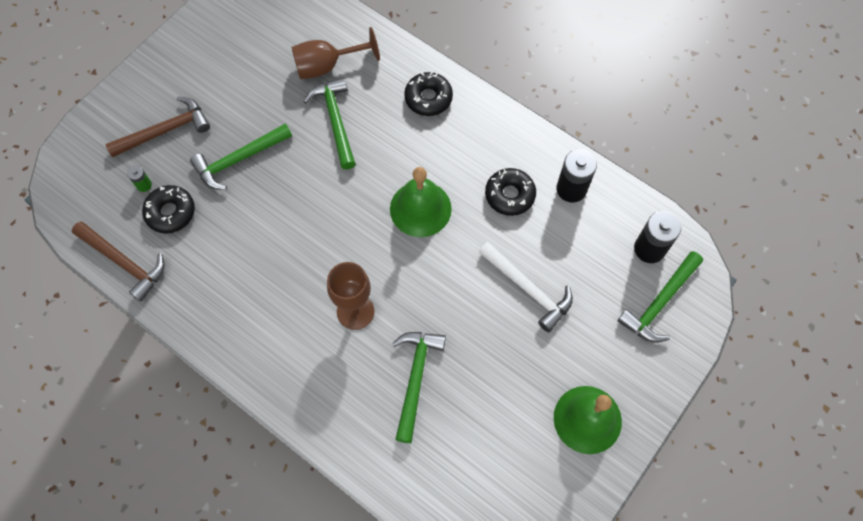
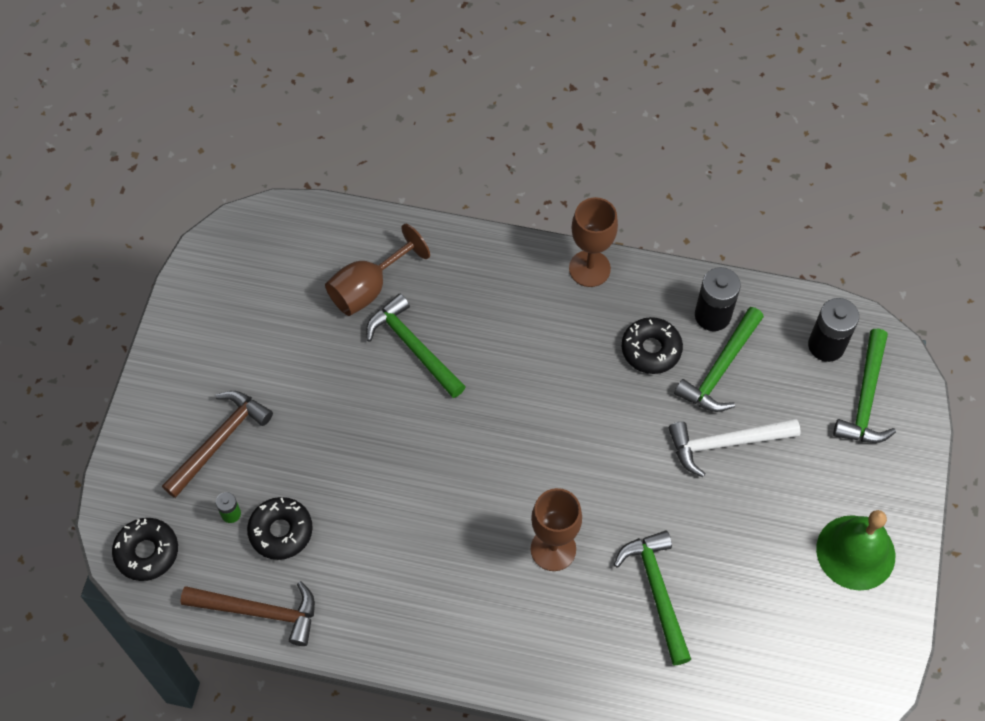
camera: 25 degrees left, 5 degrees down
green hammer [190,124,292,190] -> green hammer moved to [674,307,764,412]
green bell [390,167,452,237] -> none
black donut [404,72,453,116] -> black donut moved to [112,518,178,581]
white hammer [479,242,573,332] -> white hammer turned 150 degrees clockwise [669,418,801,477]
none -> brown goblet [569,197,618,287]

